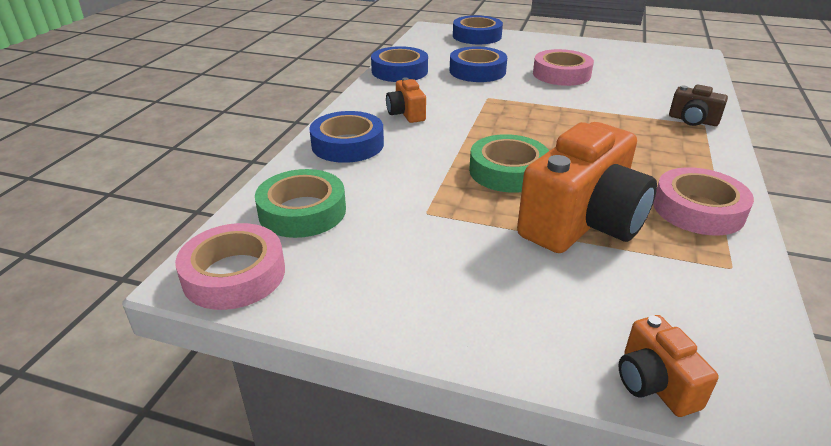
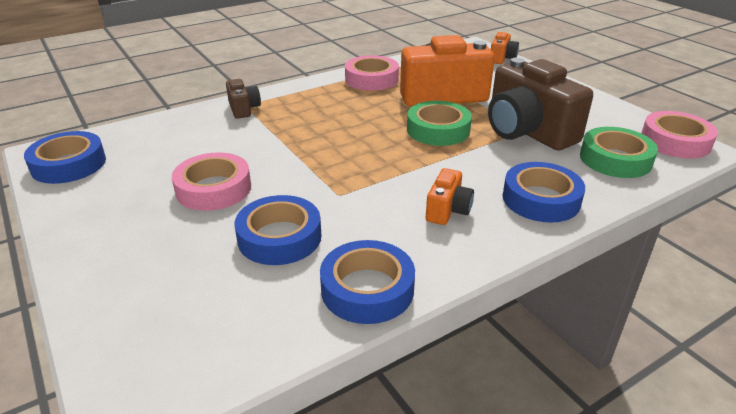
camera: 140 degrees left, 0 degrees up
blue tape [453,15,503,44] -> blue tape moved to [24,131,106,184]
none -> brown camera [488,58,593,151]

